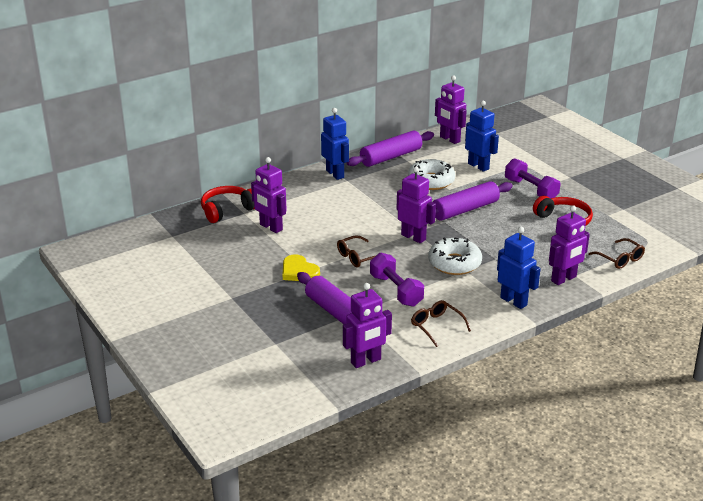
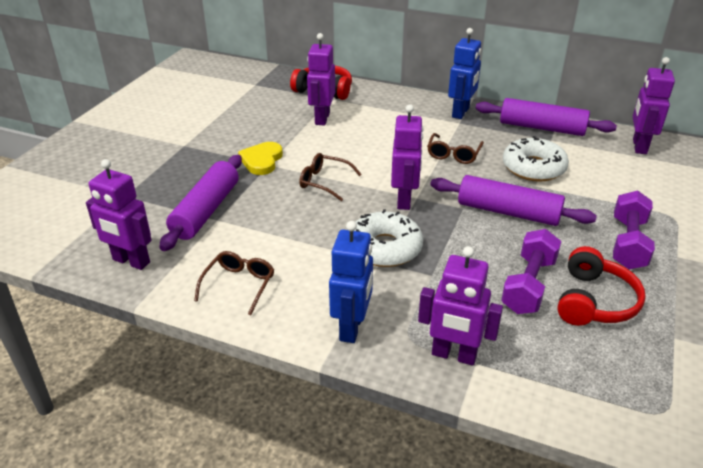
camera: 55 degrees right, 5 degrees up
purple dumbbell [370,253,424,307] -> purple dumbbell moved to [501,229,561,314]
blue robot [465,101,499,172] -> none
brown glasses [588,238,645,269] -> brown glasses moved to [427,133,484,164]

